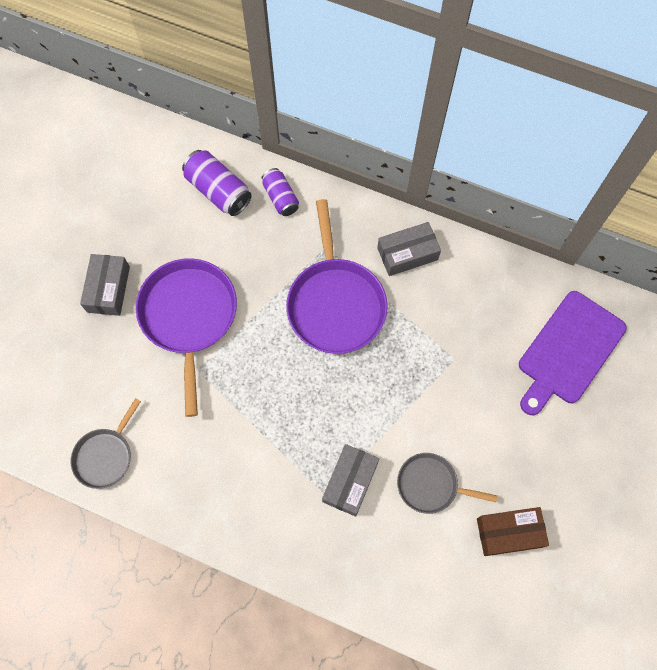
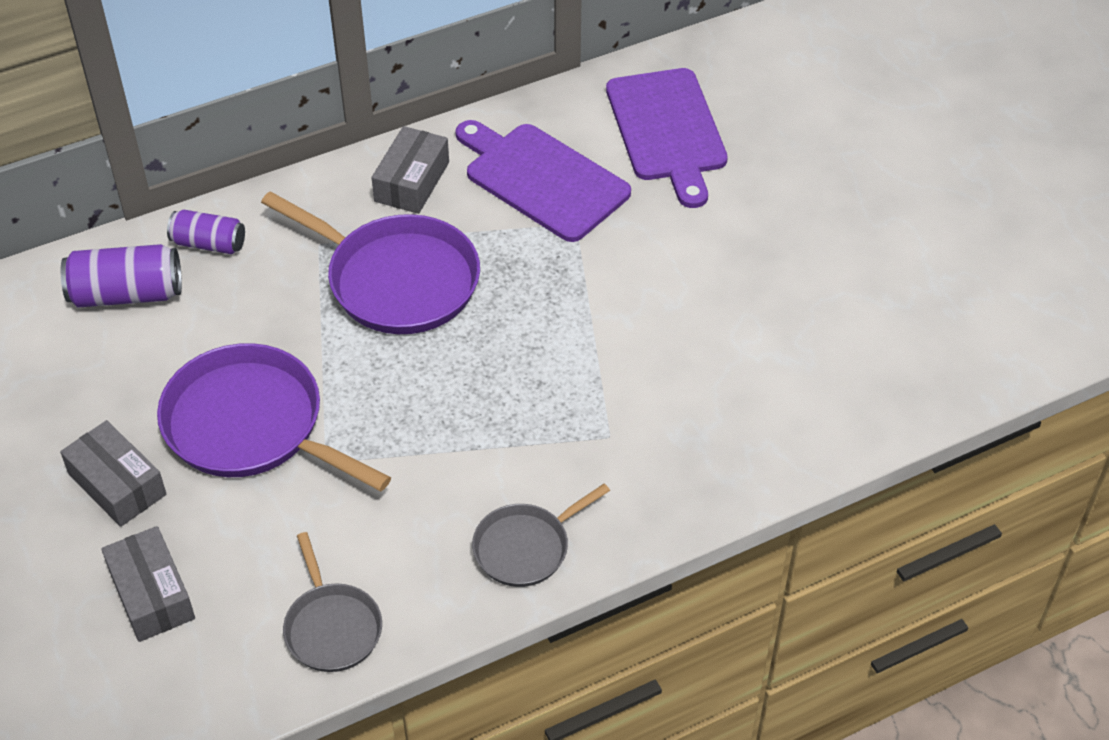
camera: 50 degrees left, 20 degrees down
grey box [322,444,379,517] -> grey box moved to [101,526,195,642]
grey pan [397,453,497,514] -> grey pan moved to [472,483,610,587]
brown box [477,507,549,556] -> none
none -> purple cutting board [455,120,631,242]

